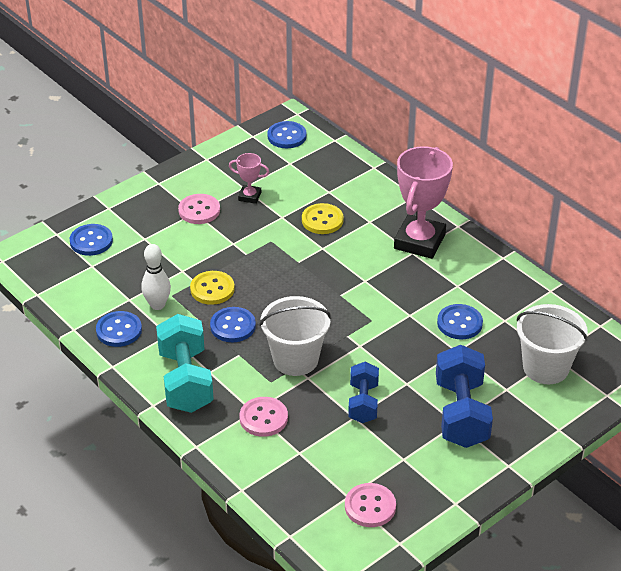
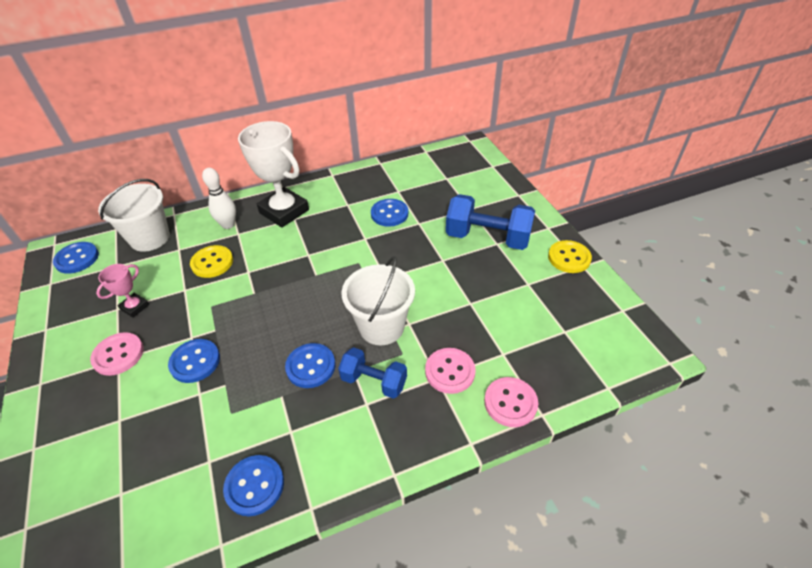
camera: 70 degrees left, 5 degrees up
blue button [70,224,113,256] -> blue button moved to [168,339,220,383]
white bowling pin [141,244,171,310] -> white bowling pin moved to [202,168,236,229]
turquoise dumbbell [156,314,214,413] -> none
yellow button [190,271,235,305] -> yellow button moved to [548,240,592,273]
pink button [345,483,396,527] -> pink button moved to [484,377,538,427]
blue dumbbell [348,362,379,423] -> blue dumbbell moved to [338,347,407,399]
pink trophy [394,146,453,259] -> white trophy [238,121,309,228]
white bucket [517,304,588,384] -> white bucket moved to [98,179,170,252]

